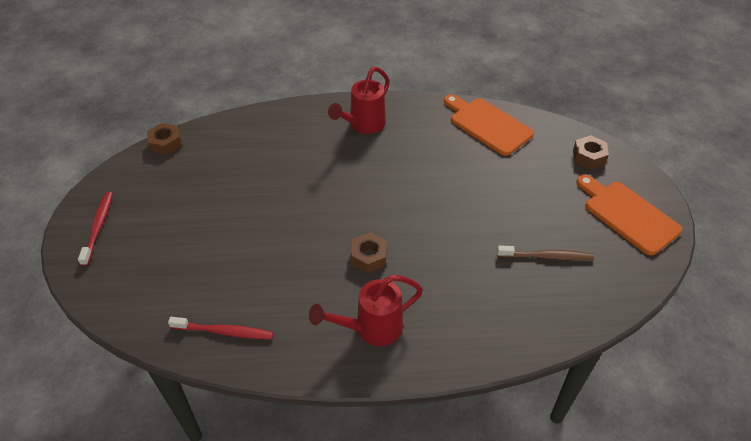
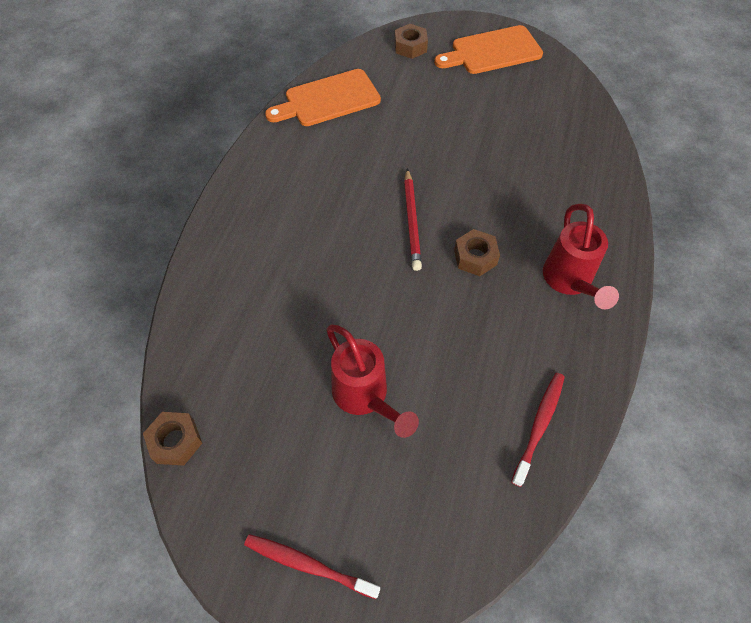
camera: 70 degrees left, 10 degrees up
red watering can [328,67,390,134] -> red watering can moved to [326,324,419,438]
brown toothbrush [497,245,594,261] -> none
none -> red pencil [404,169,422,271]

